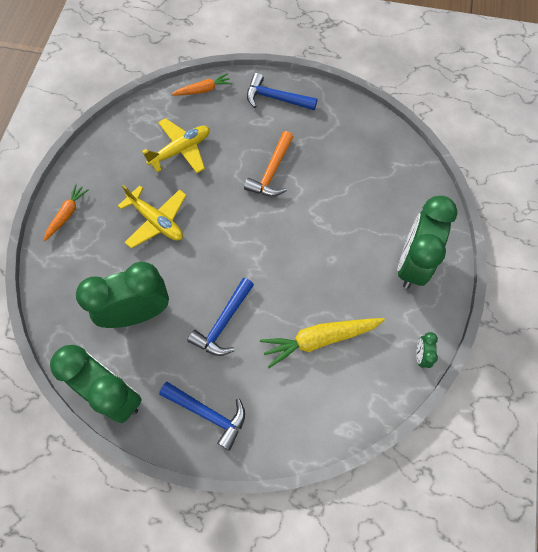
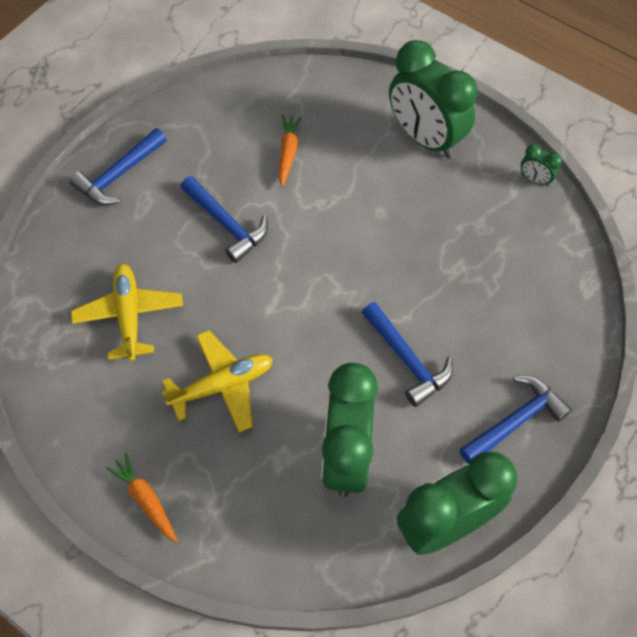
camera: 65 degrees left, 5 degrees down
orange carrot [171,73,232,95] -> orange carrot moved to [279,115,302,187]
orange hammer [244,131,293,196] -> blue hammer [181,176,268,263]
yellow carrot [260,318,385,368] -> none

